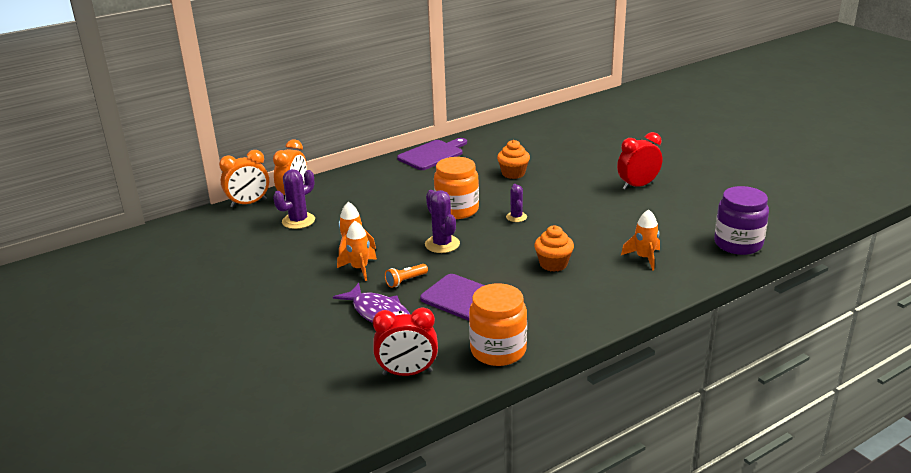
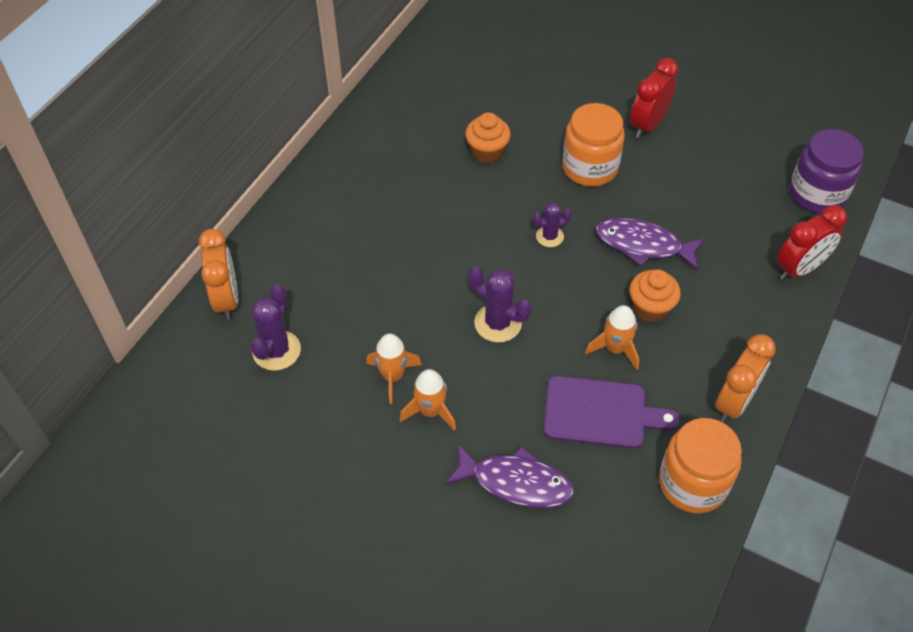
camera: 30 degrees left, 25 degrees up
orange clock [219,150,269,208] -> orange clock moved to [715,334,776,423]
red clock [373,308,438,376] -> red clock moved to [777,205,847,281]
orange flashlight [385,264,428,288] -> none
purple cutting board [397,138,467,170] -> none
orange jar [434,157,479,219] -> orange jar moved to [562,103,625,187]
purple cactus [506,184,527,222] -> purple cactus turned 75 degrees counterclockwise [533,202,572,247]
orange rocket [621,210,660,271] -> orange rocket moved to [585,305,639,370]
none -> purple fish [596,218,705,270]

